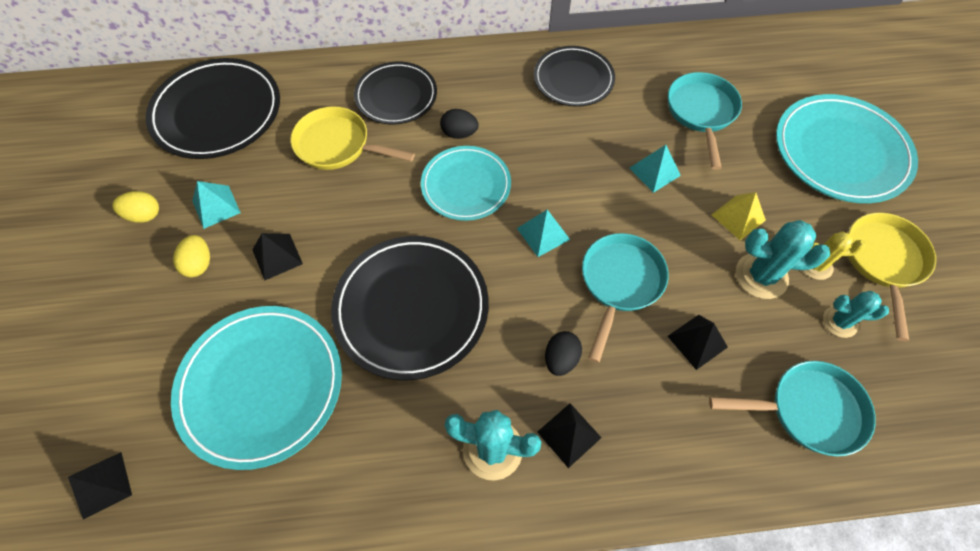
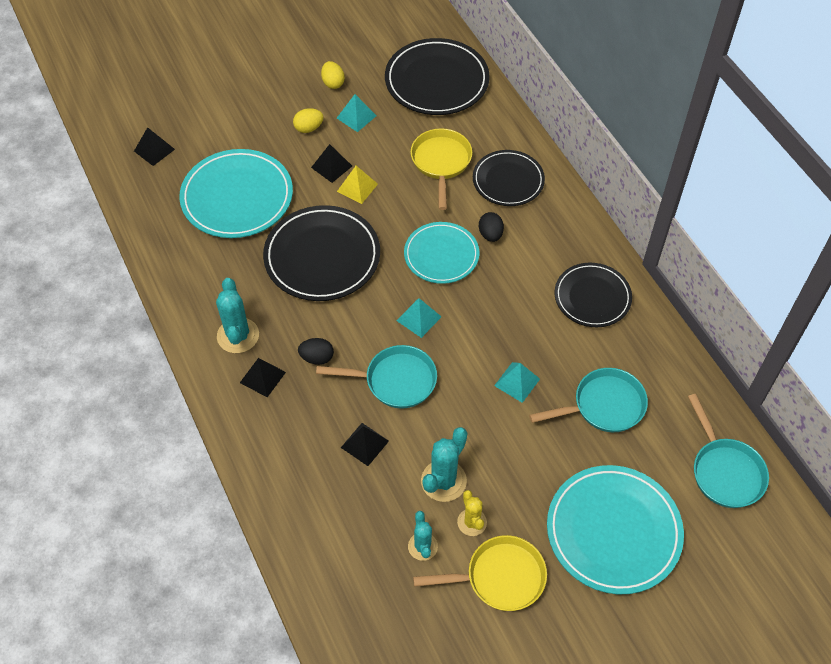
camera: 70 degrees right, 5 degrees down
turquoise pan [709,361,876,456] -> turquoise pan moved to [688,394,769,508]
yellow pyramid [711,192,766,241] -> yellow pyramid moved to [337,166,378,204]
turquoise cactus [736,220,830,299] -> turquoise cactus turned 45 degrees clockwise [421,427,467,502]

